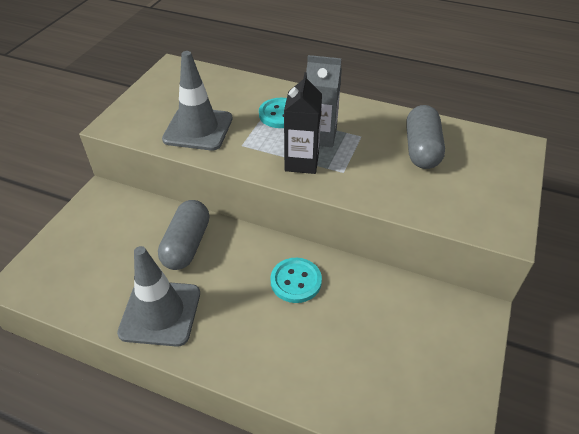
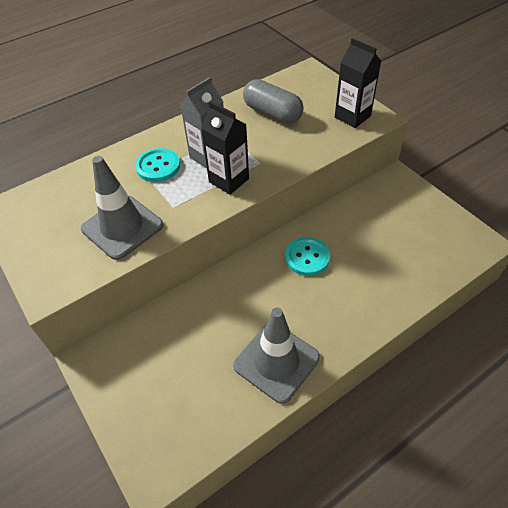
camera: 55 degrees left, 5 degrees up
grey capsule [158,200,209,270] -> none
none -> black carton [335,38,381,128]

